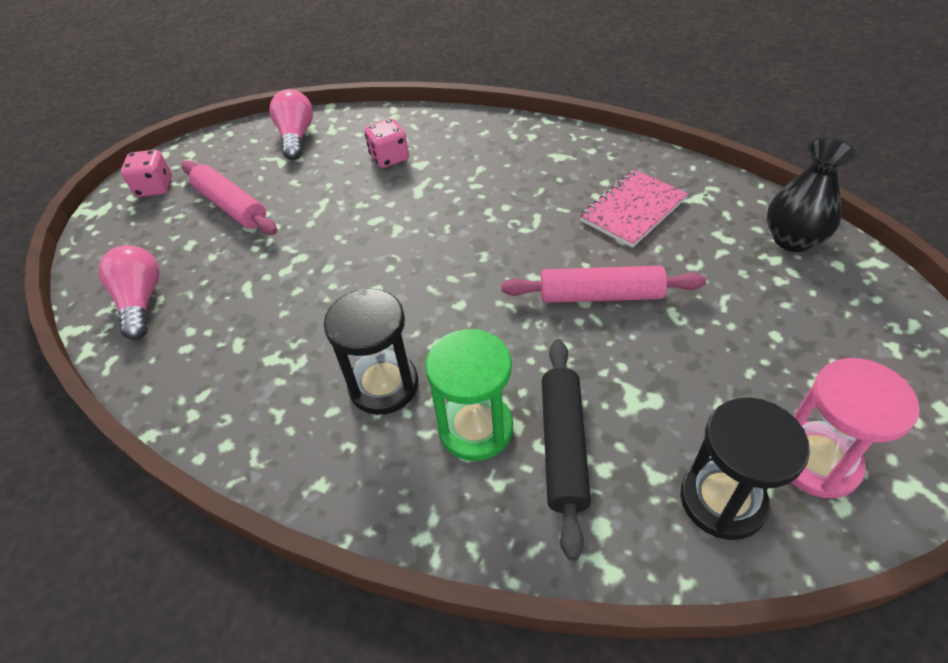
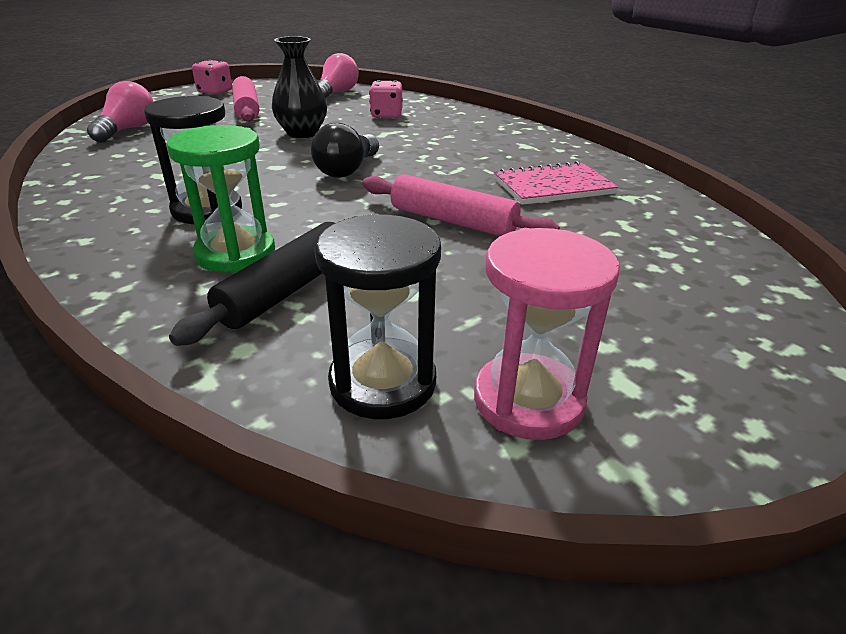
camera: 25 degrees right, 15 degrees down
black vase [767,138,857,252] -> black vase moved to [272,36,327,138]
none -> black light bulb [311,123,379,178]

